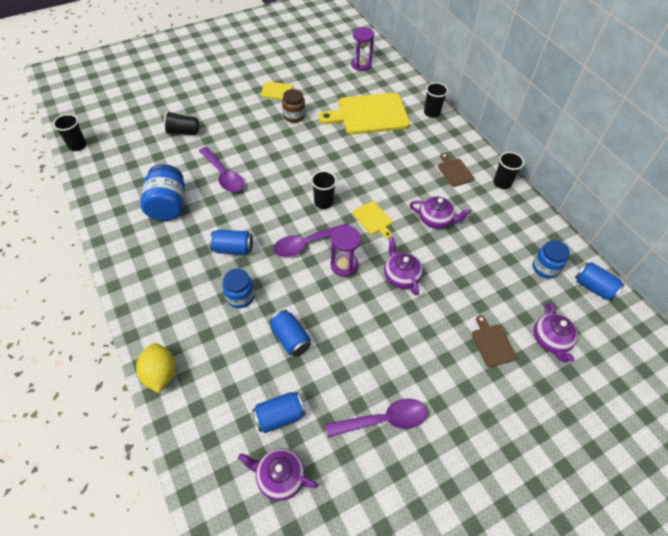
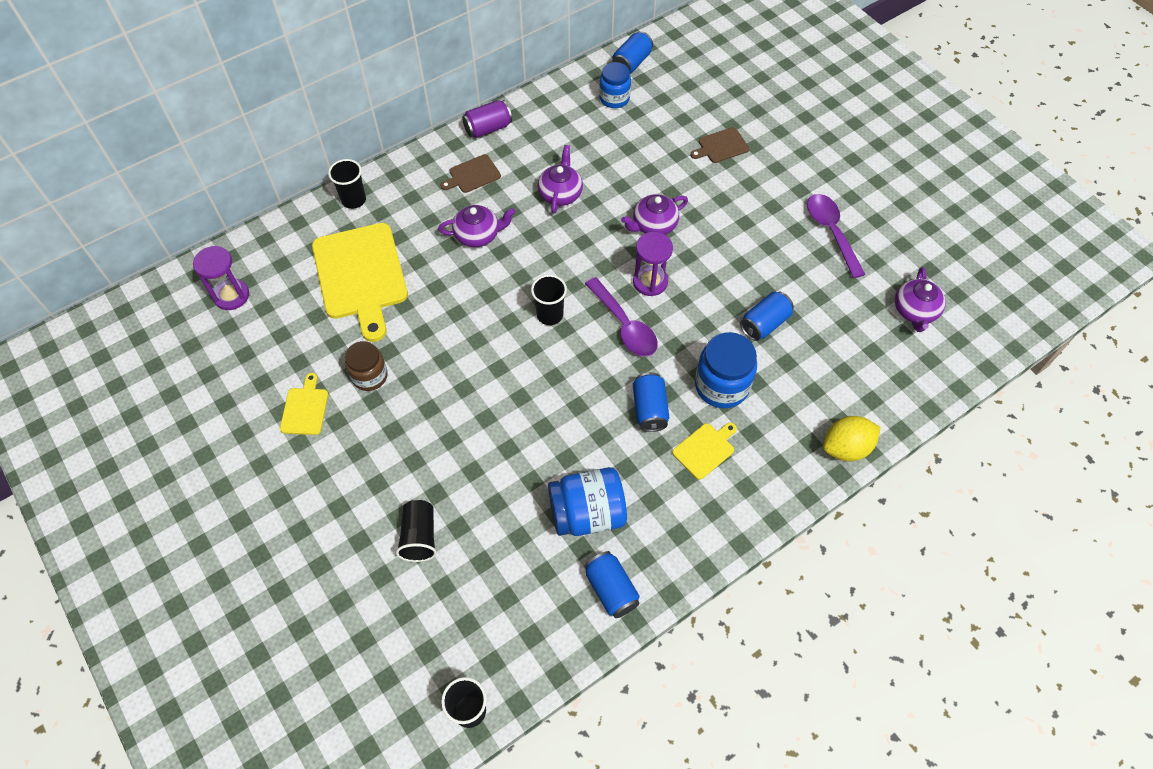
camera: 95 degrees left, 5 degrees up
purple spoon [199,147,244,192] -> none
blue jar [222,269,255,308] -> blue jar [695,332,757,408], size x1.50
blue can [253,392,305,433] -> blue can moved to [584,551,640,618]
yellow cutting board [352,201,392,239] -> yellow cutting board moved to [672,423,737,480]
black cup [493,152,524,189] -> purple can [462,100,512,138]
purple teapot [534,302,578,362] -> purple teapot moved to [438,205,515,247]

